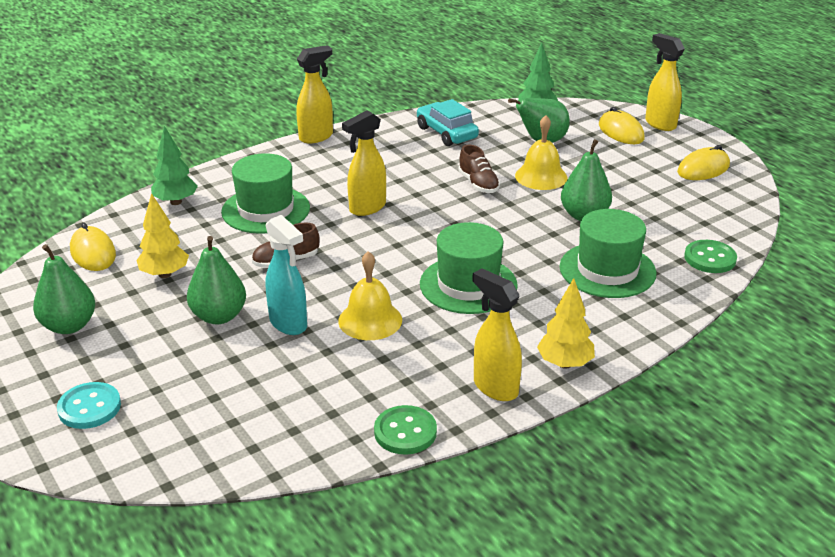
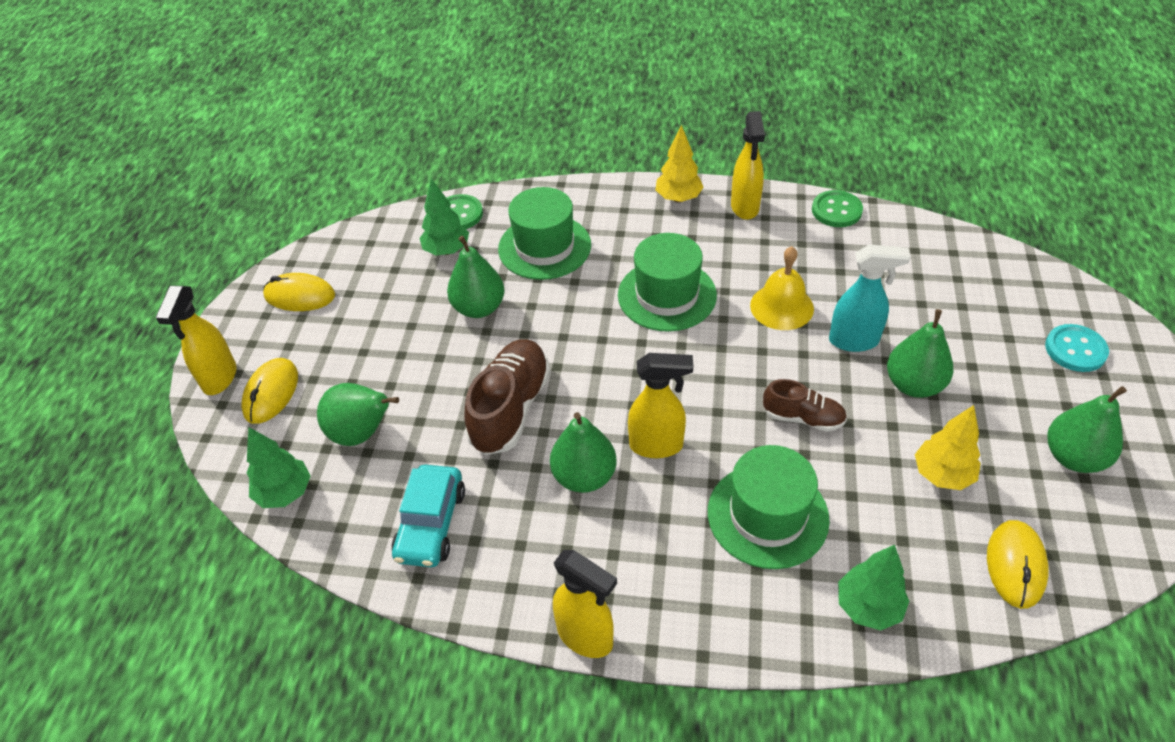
camera: 135 degrees left, 15 degrees up
turquoise spray bottle [266,215,307,335] -> turquoise spray bottle turned 90 degrees clockwise [829,245,910,352]
yellow spray bottle [296,45,333,143] -> yellow spray bottle turned 150 degrees counterclockwise [553,550,617,658]
brown shoe [458,144,500,193] -> brown shoe [464,339,551,455], size x1.74
yellow bell [515,115,567,190] -> none
none -> green tree [419,179,469,256]
none -> green pear [550,412,617,493]

